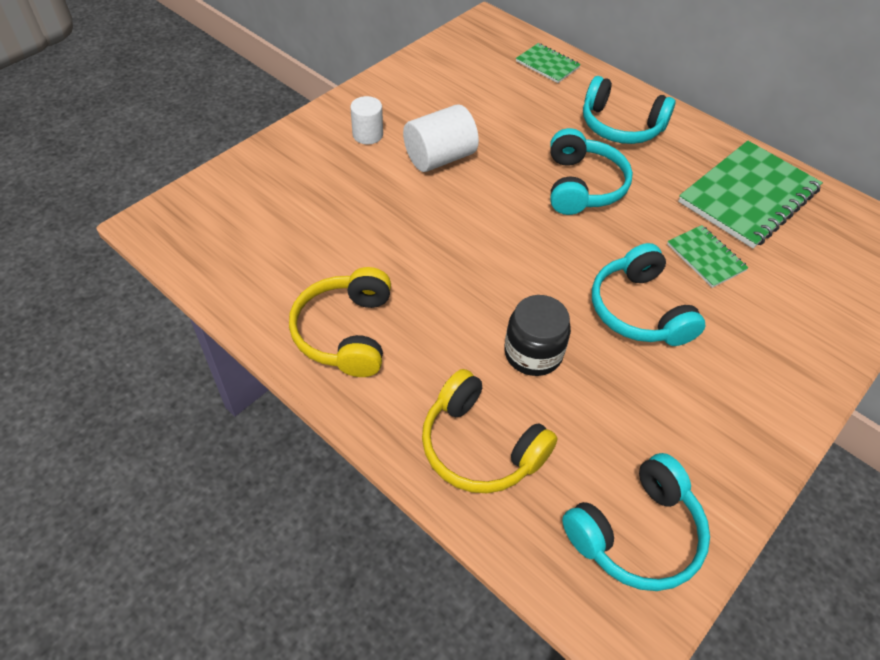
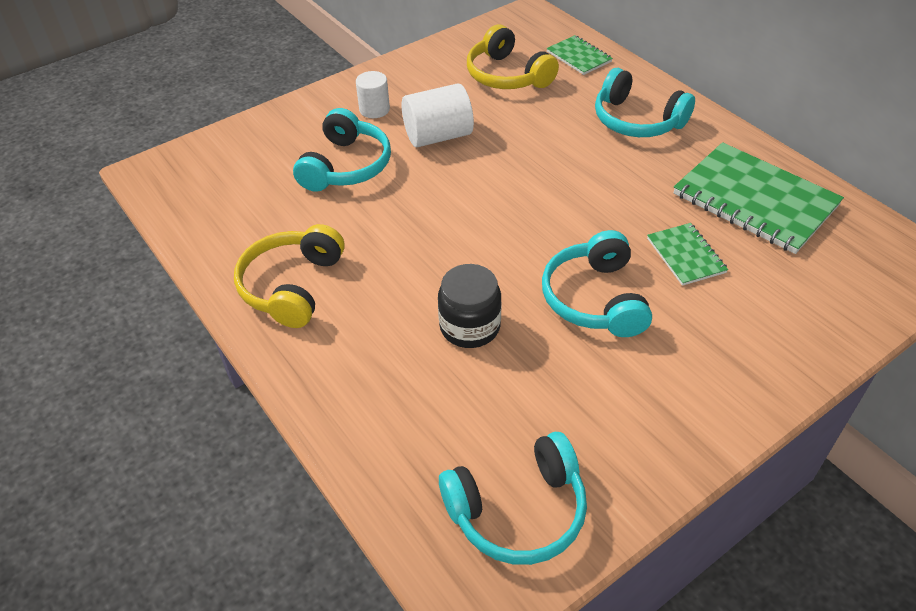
camera: 15 degrees right, 5 degrees down
yellow headphones [422,369,558,493] -> yellow headphones moved to [467,25,559,89]
turquoise headphones [550,128,633,215] -> turquoise headphones moved to [293,108,391,192]
green notebook [678,141,823,248] -> green notebook turned 75 degrees clockwise [674,142,844,254]

